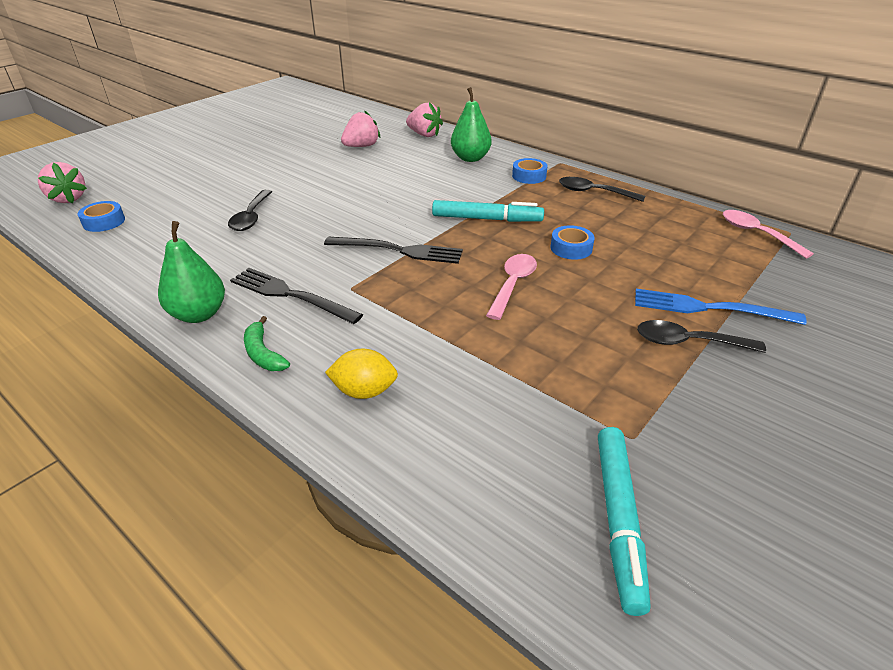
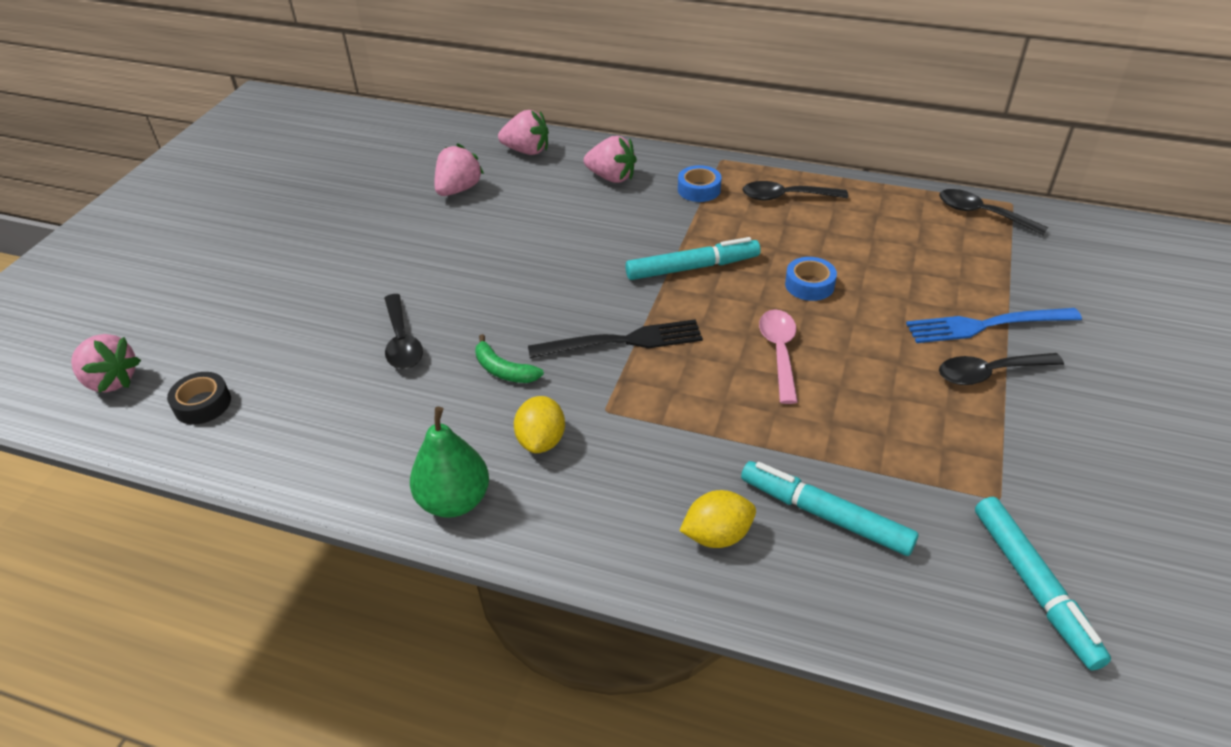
camera: 20 degrees left, 5 degrees up
blue tape [78,201,125,232] -> black tape [167,372,231,425]
black fork [230,268,363,324] -> yellow lemon [514,396,565,453]
green banana [244,316,290,371] -> green banana moved to [475,334,544,383]
green pear [451,87,492,162] -> pink strawberry [584,136,637,183]
pink spoon [723,210,814,259] -> black spoon [939,189,1048,235]
none -> turquoise marker [741,461,918,556]

